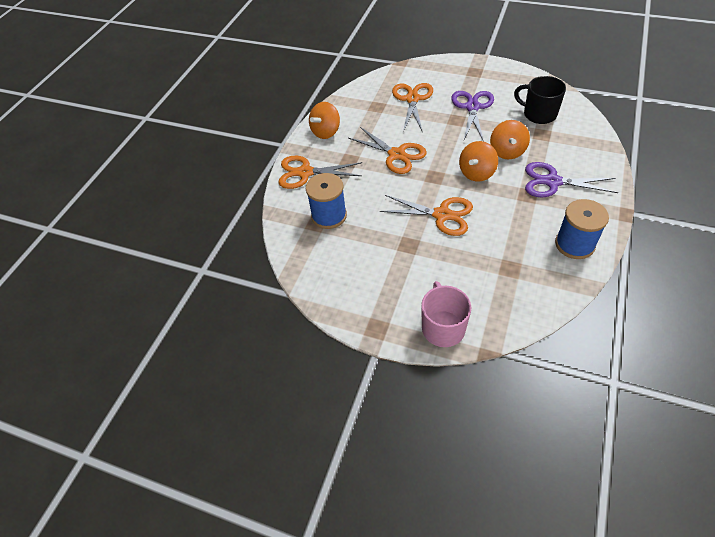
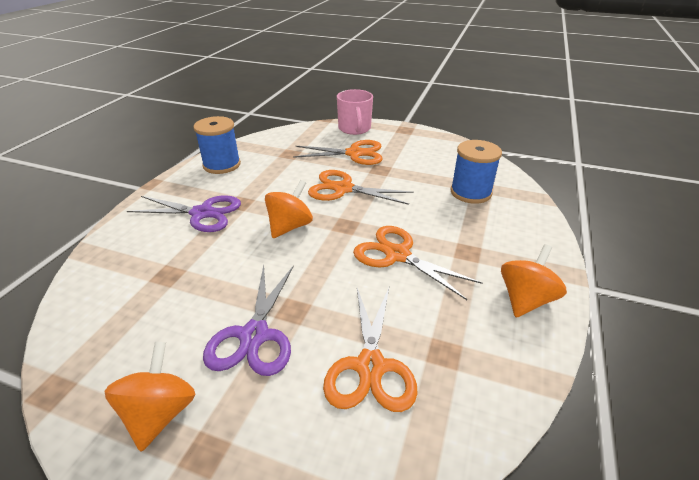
camera: 175 degrees right, 15 degrees down
orange scissors [279,156,362,189] -> orange scissors moved to [293,140,383,165]
orange spinning top [490,120,530,160] -> orange spinning top moved to [105,342,195,452]
black mug [514,76,566,124] -> none

